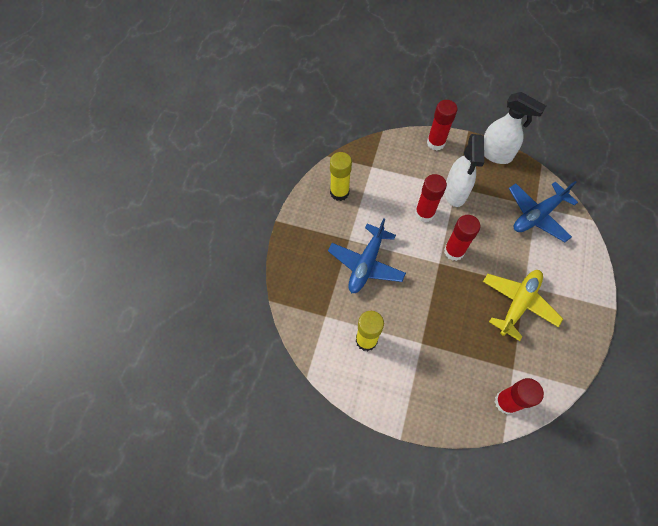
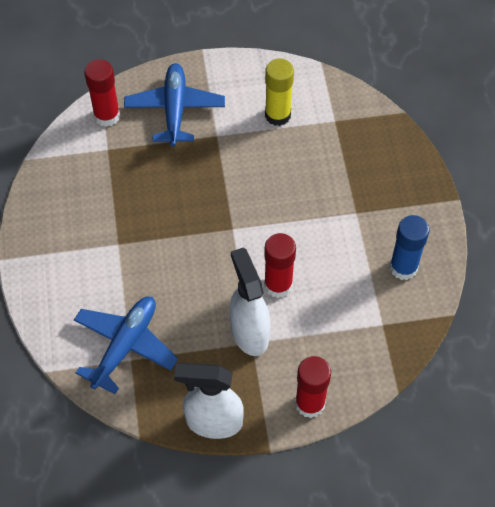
camera: 155 degrees right, 5 degrees down
blue plane [328,218,406,293] -> blue plane moved to [124,63,225,146]
yellow glue stick [330,152,352,201] -> blue glue stick [390,215,429,280]
red glue stick [444,215,480,261] -> none
yellow plane [483,270,563,341] -> none

